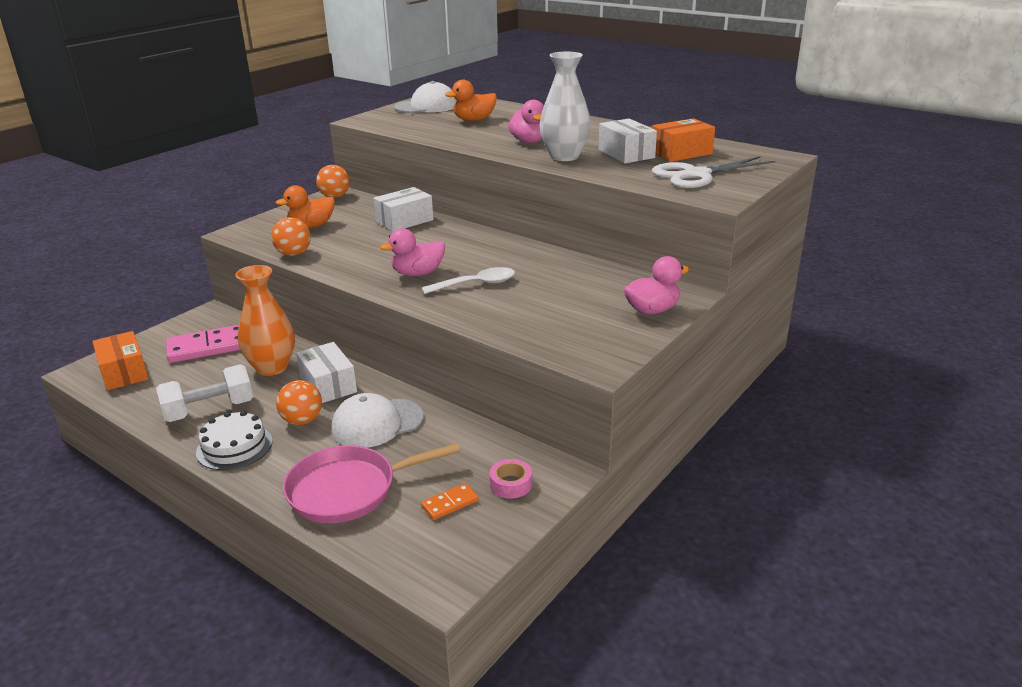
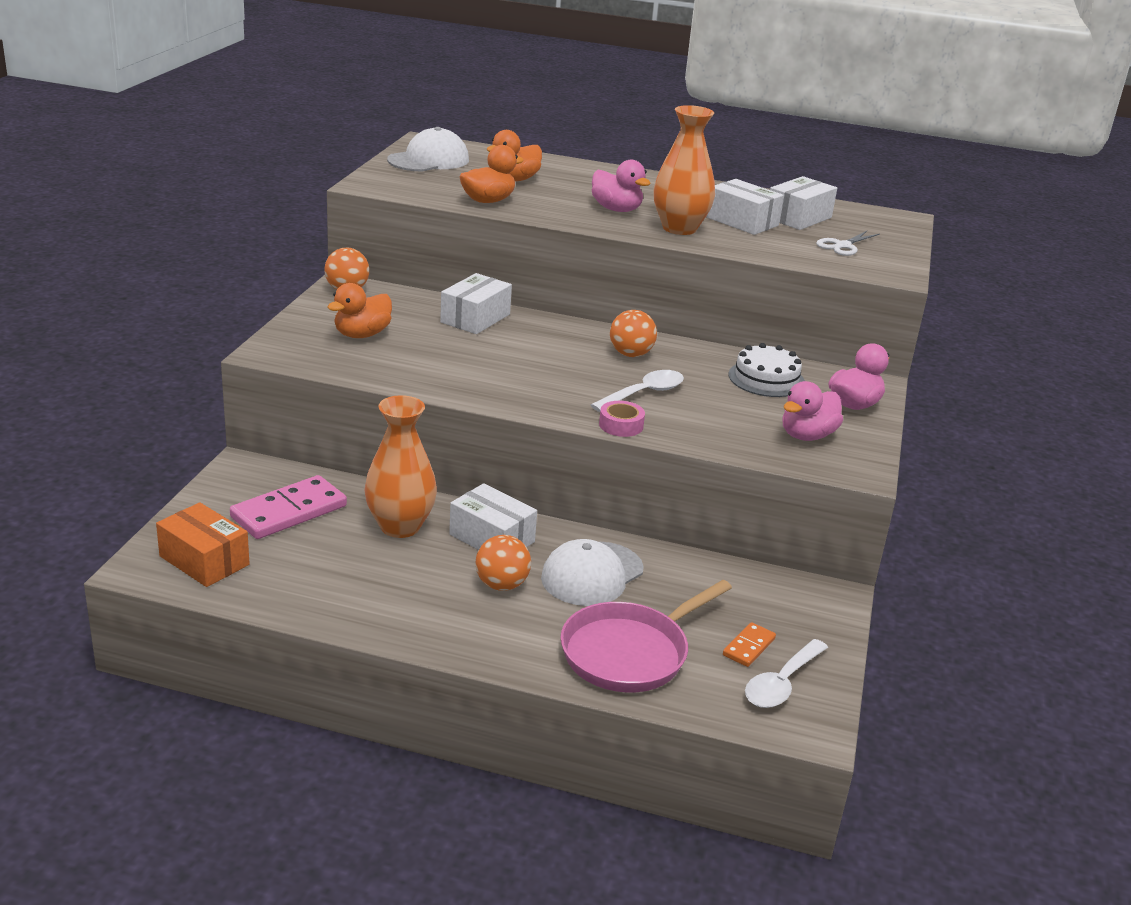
camera: 25 degrees left, 0 degrees up
white dumbbell [156,364,253,422] -> none
white cake [196,411,273,470] -> white cake moved to [729,343,805,397]
orange ball [271,217,311,256] -> orange ball moved to [610,310,657,357]
pink duck [380,228,445,276] -> pink duck moved to [782,381,843,441]
pink tape [489,459,532,499] -> pink tape moved to [599,401,645,437]
white vase [539,52,591,161] -> orange vase [653,105,715,235]
orange box [652,118,715,162] -> white box [770,176,837,230]
white scissors [652,156,776,188] -> white scissors [816,231,880,256], size x0.56
none -> orange duck [460,145,524,203]
none -> white spoon [745,639,828,708]

